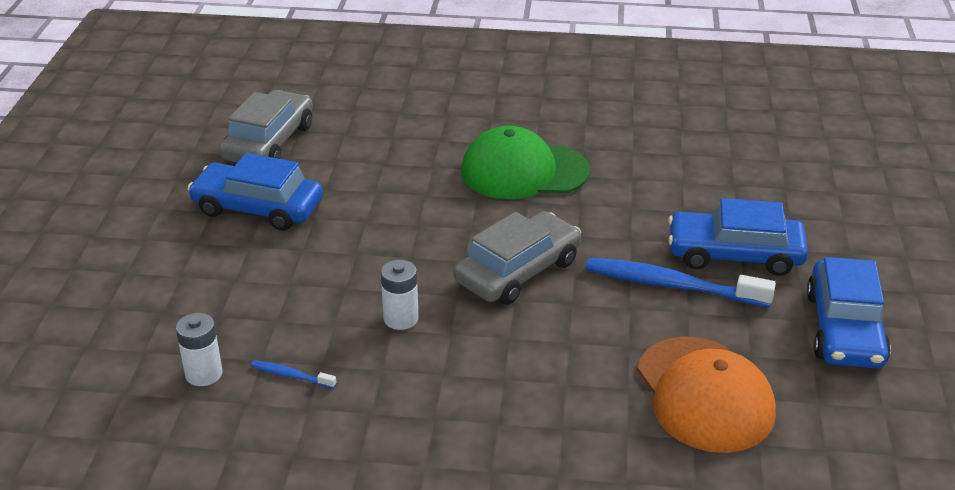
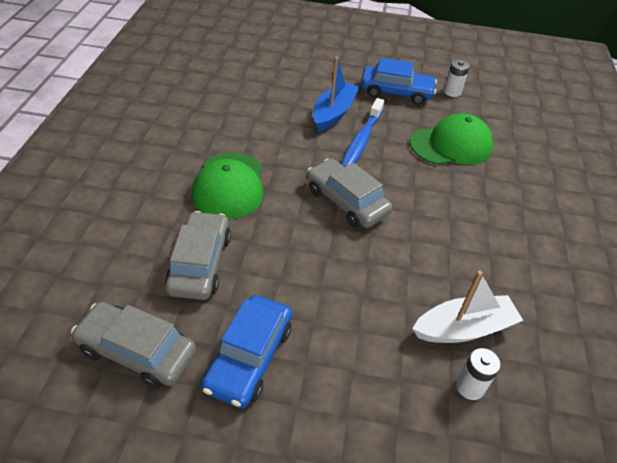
camera: 90 degrees left, 10 degrees up
blue toothbrush [251,360,336,389] -> white boat [412,271,523,343]
white battery [381,260,419,330] -> white battery moved to [444,60,470,97]
orange cap [637,336,776,453] -> green cap [410,113,493,165]
blue car [668,198,808,276] -> blue boat [313,56,359,132]
none -> grey car [165,211,231,300]

